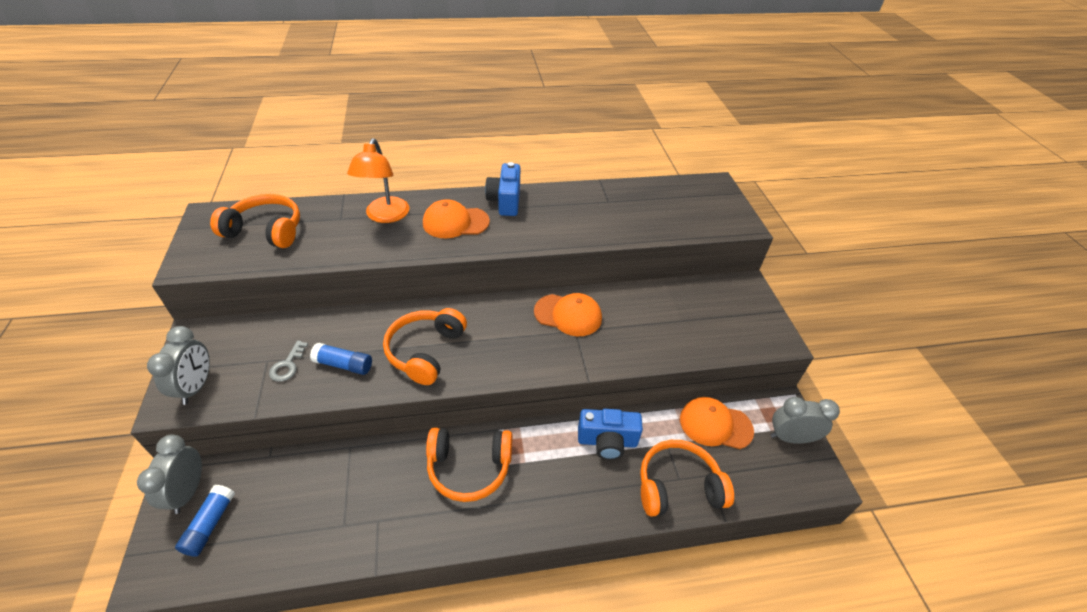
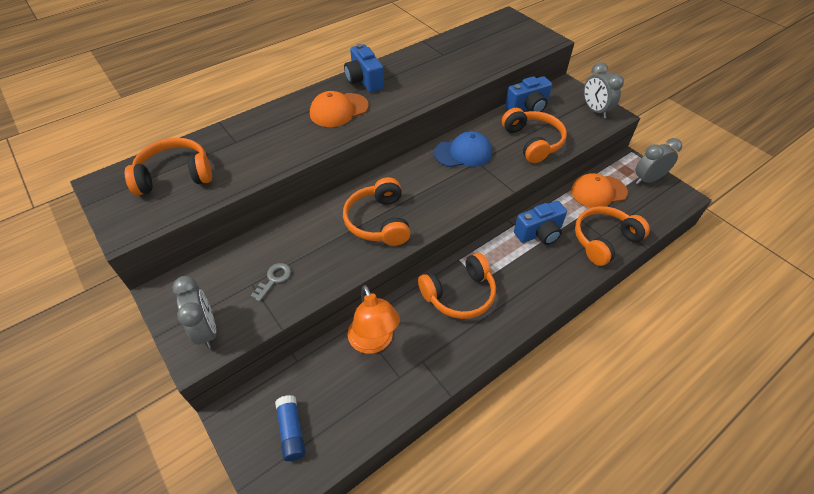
camera: 25 degrees left, 5 degrees up
grey clock [137,434,202,514] -> grey clock moved to [584,62,624,118]
grey key [269,341,308,382] -> grey key turned 135 degrees counterclockwise [251,263,291,302]
blue glue stick [310,343,372,375] -> none
orange lamp [347,138,409,223] -> orange lamp moved to [348,285,400,354]
orange cap [534,293,602,336] -> blue cap [434,131,492,167]
none -> orange headphones [502,108,567,163]
none -> blue camera [505,76,552,112]

